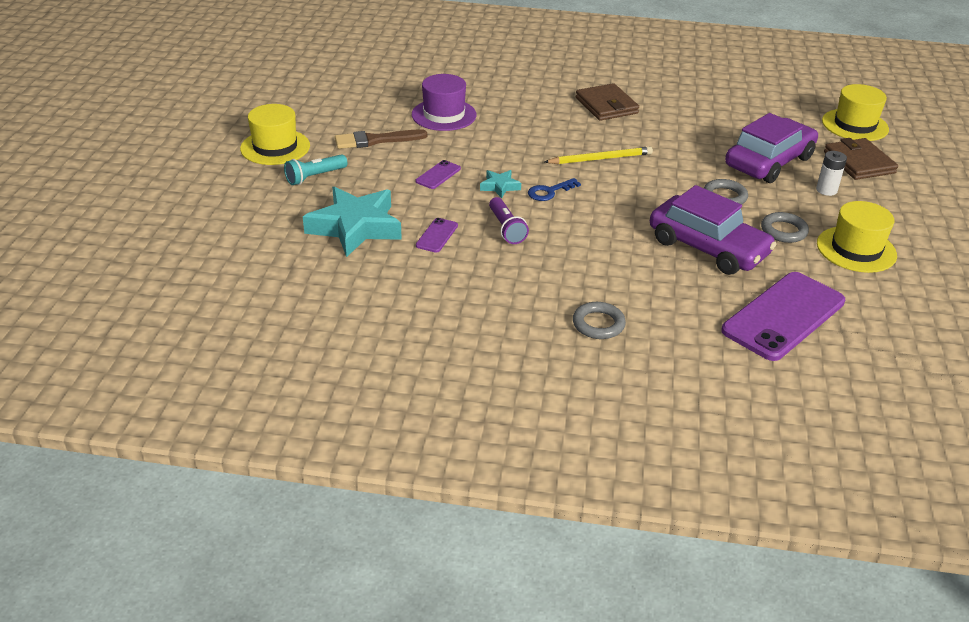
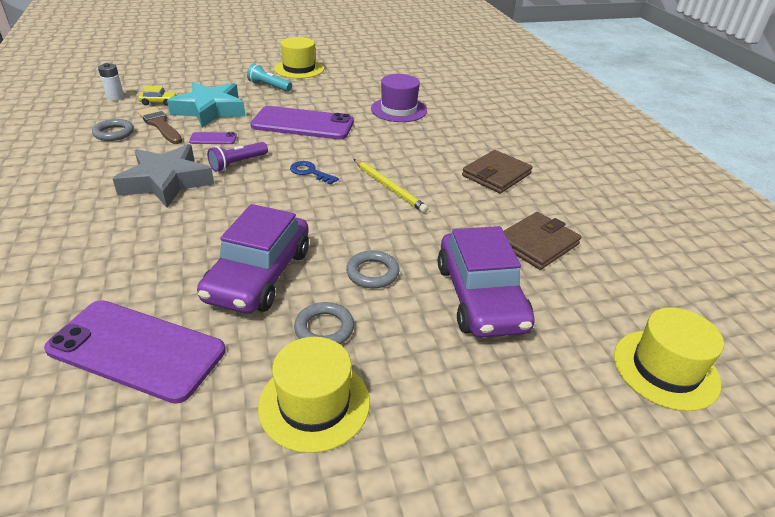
camera: 65 degrees right, 0 degrees up
brown brush [335,129,427,149] -> brown brush moved to [138,106,182,144]
purple phone [416,160,461,189] -> purple phone [250,106,354,139], size x2.33
turquoise star [480,170,521,199] -> none
grey ring [573,302,626,339] -> grey ring moved to [92,119,134,141]
purple car [725,113,818,183] -> purple car turned 60 degrees clockwise [438,226,535,338]
white battery [816,151,847,196] -> white battery moved to [98,63,124,100]
brown wallet [824,138,898,180] -> brown wallet moved to [504,212,581,270]
none -> grey star [113,144,214,208]
none -> yellow car [138,86,177,106]

